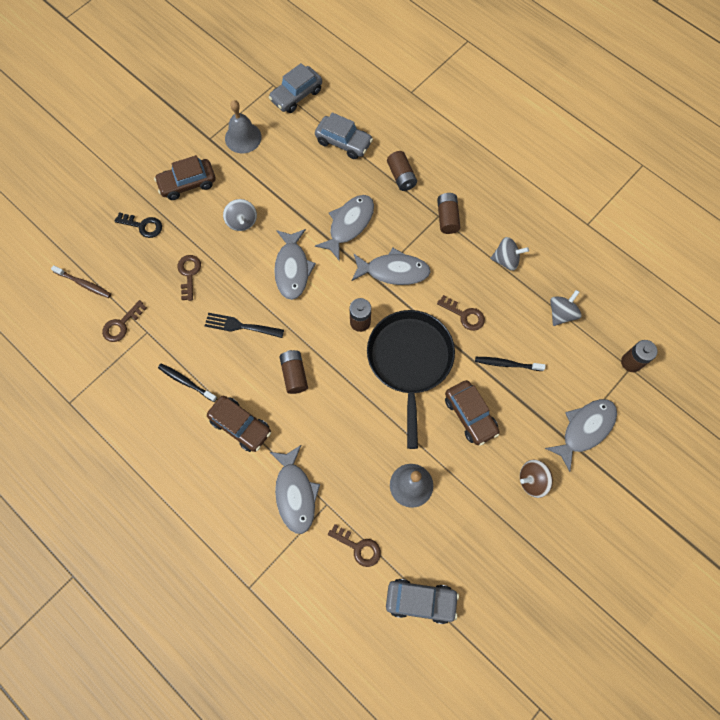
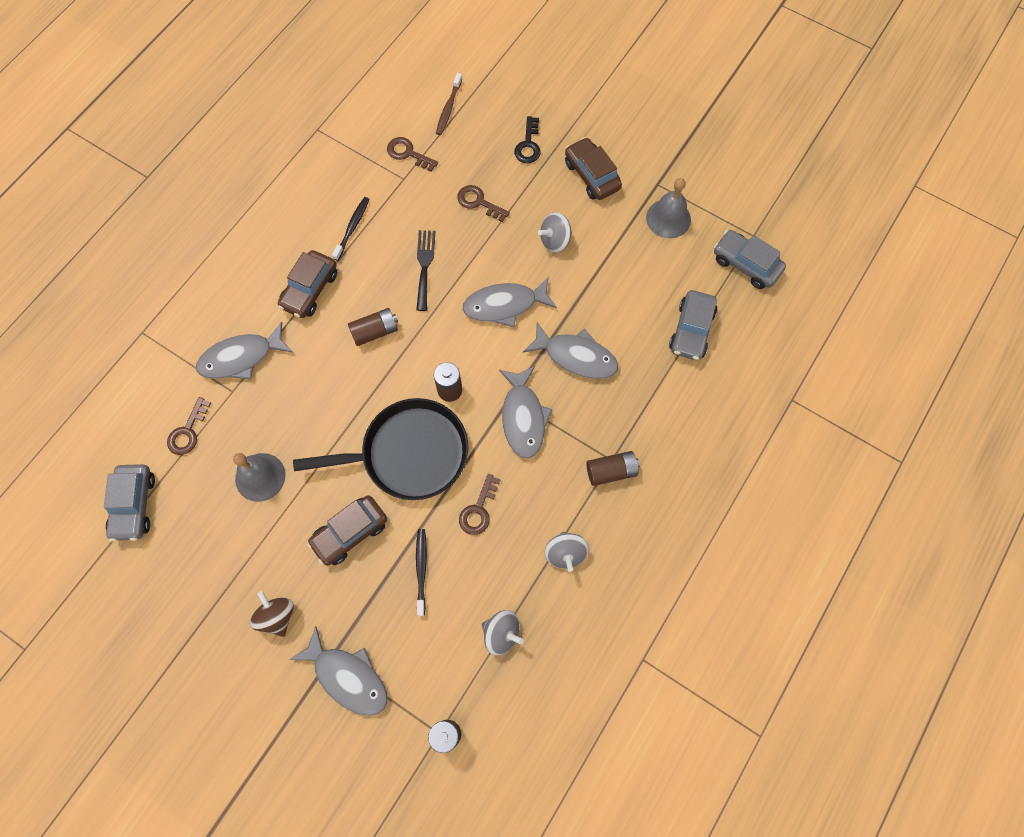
camera: 80 degrees right, 0 degrees up
brown key [177,255,201,301] -> brown key turned 135 degrees counterclockwise [457,185,510,222]
brown battery [387,151,417,191] -> none

